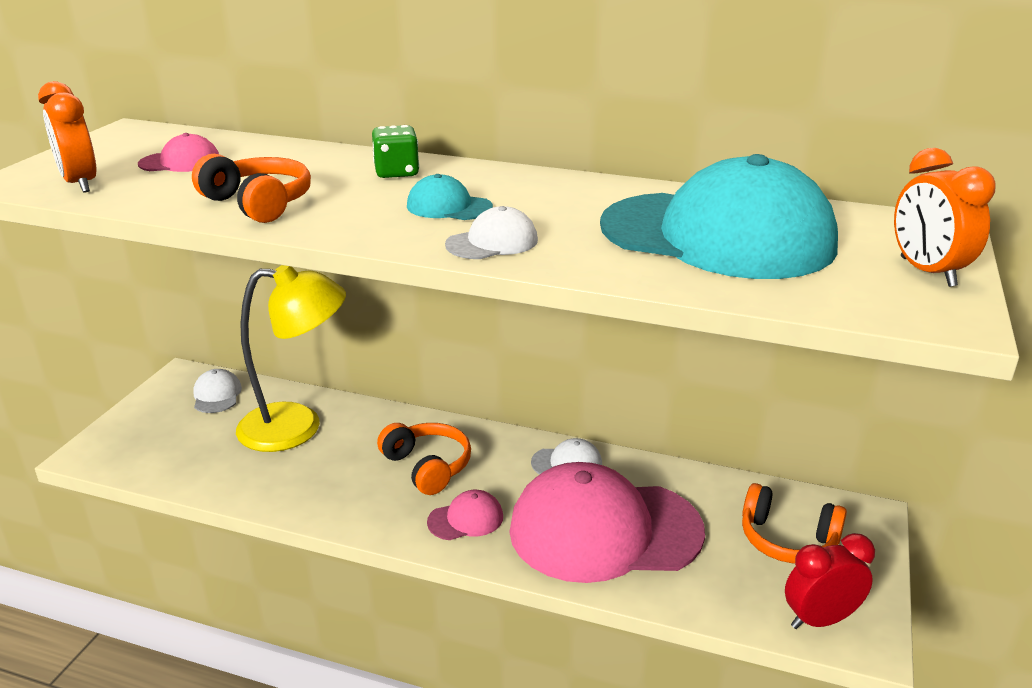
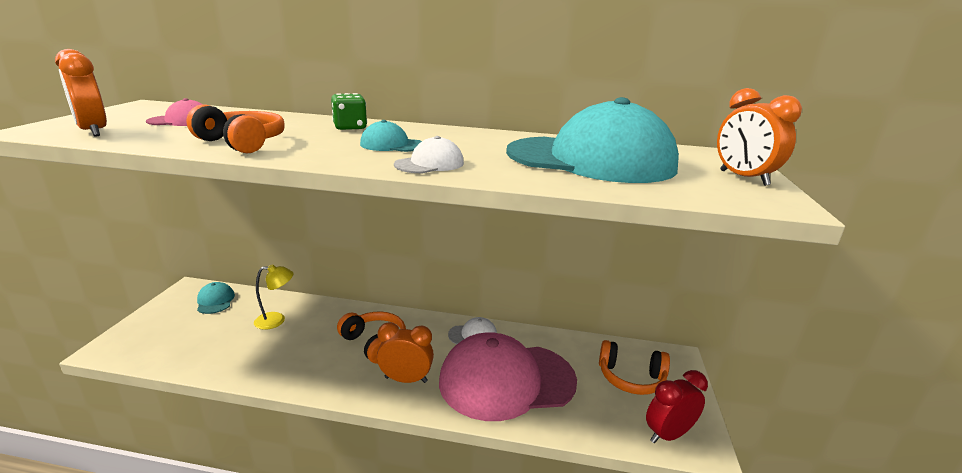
camera: 10 degrees left, 5 degrees down
white cap [193,369,242,413] -> turquoise cap [197,282,235,314]
yellow lamp [236,265,346,452] -> yellow lamp [254,264,293,330], size x0.49
pink cap [427,490,503,540] -> orange clock [377,322,434,383]

